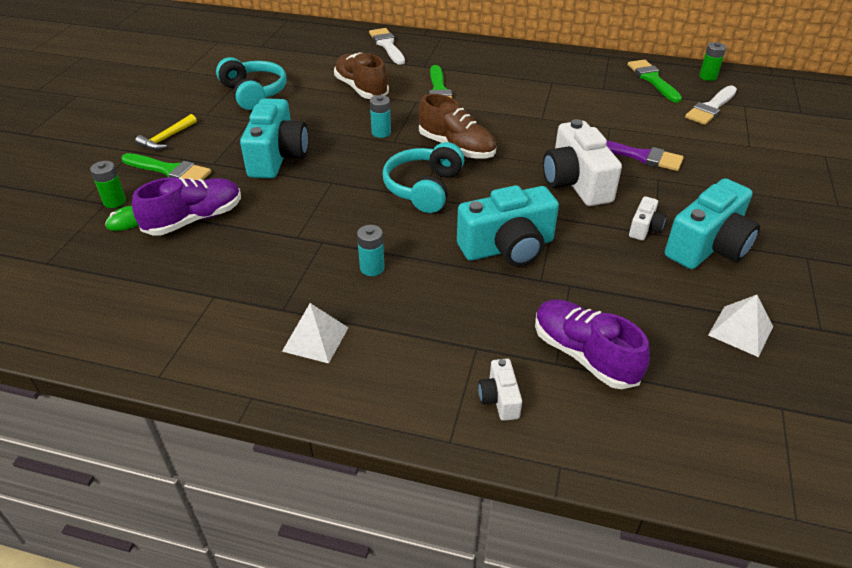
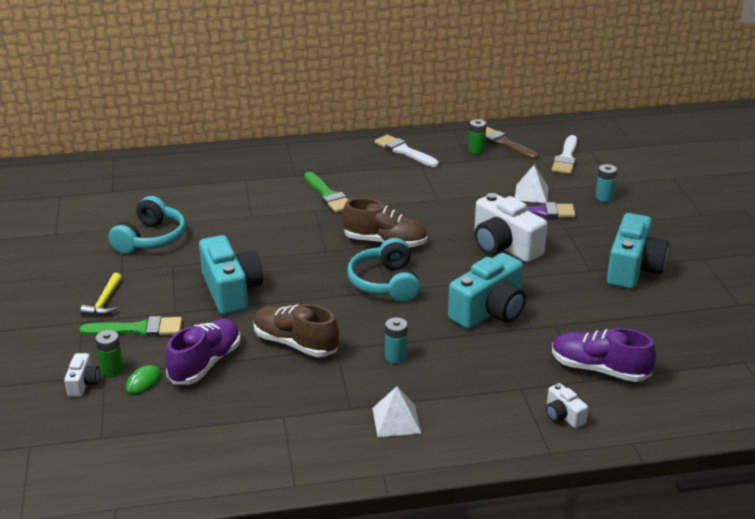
camera: 25 degrees left, 10 degrees down
turquoise headphones [216,57,286,110] -> turquoise headphones turned 75 degrees clockwise [108,196,186,254]
brown shoe [334,52,389,99] -> brown shoe moved to [253,304,339,357]
white brush [369,28,405,65] -> white brush moved to [374,134,439,167]
turquoise battery [370,95,391,138] -> turquoise battery moved to [595,164,617,202]
green brush [627,59,682,103] -> brown brush [485,127,539,160]
white camera [629,196,666,240] -> white camera moved to [64,353,100,397]
green battery [699,42,726,81] -> green battery moved to [468,119,486,154]
white pyramid [708,295,773,357] -> white pyramid moved to [515,165,549,203]

